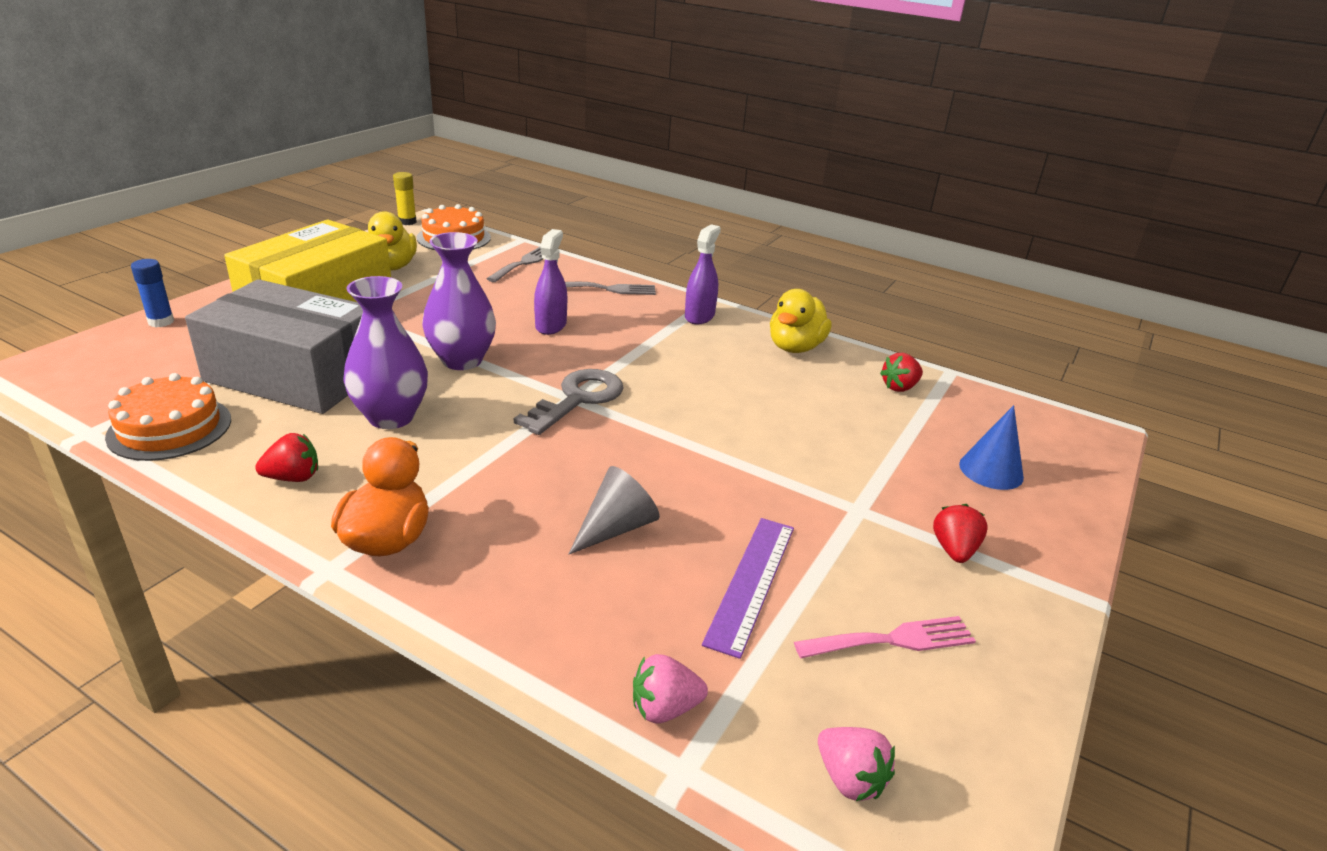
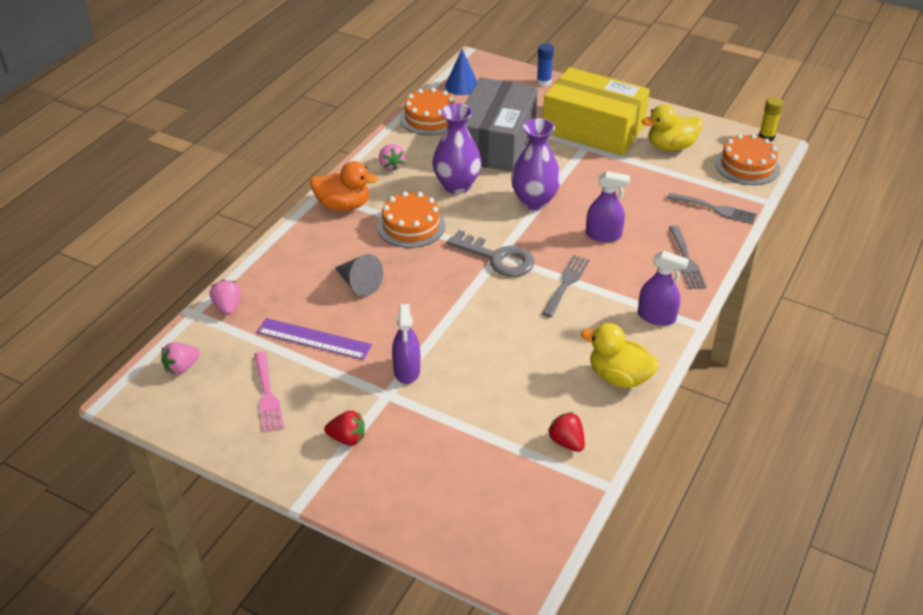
camera: 90 degrees right, 10 degrees up
red strawberry [255,433,318,482] -> pink strawberry [379,144,405,171]
blue cone [959,405,1024,490] -> blue cone moved to [445,49,477,95]
none -> orange cake [377,191,445,248]
none -> purple spray bottle [392,304,420,384]
none -> grey fork [542,255,590,317]

